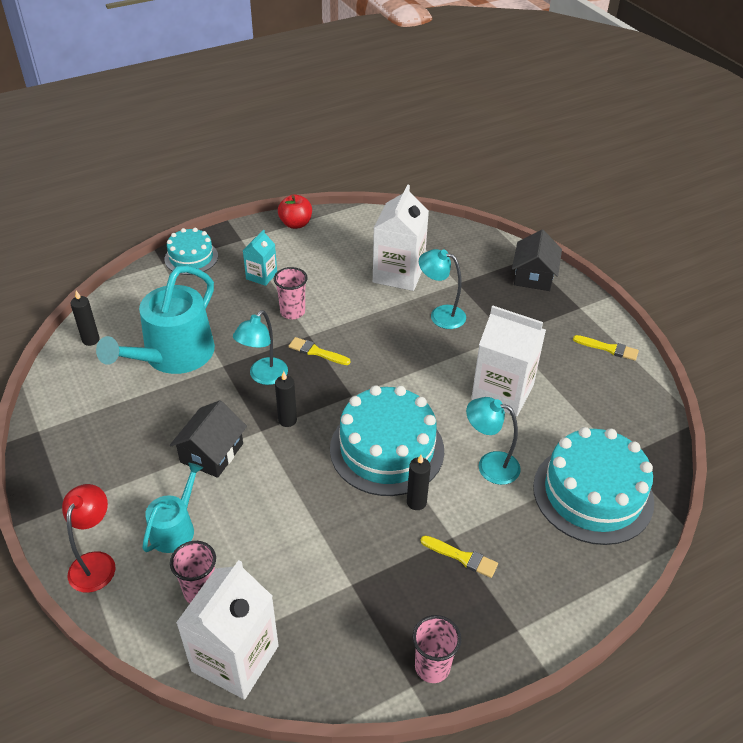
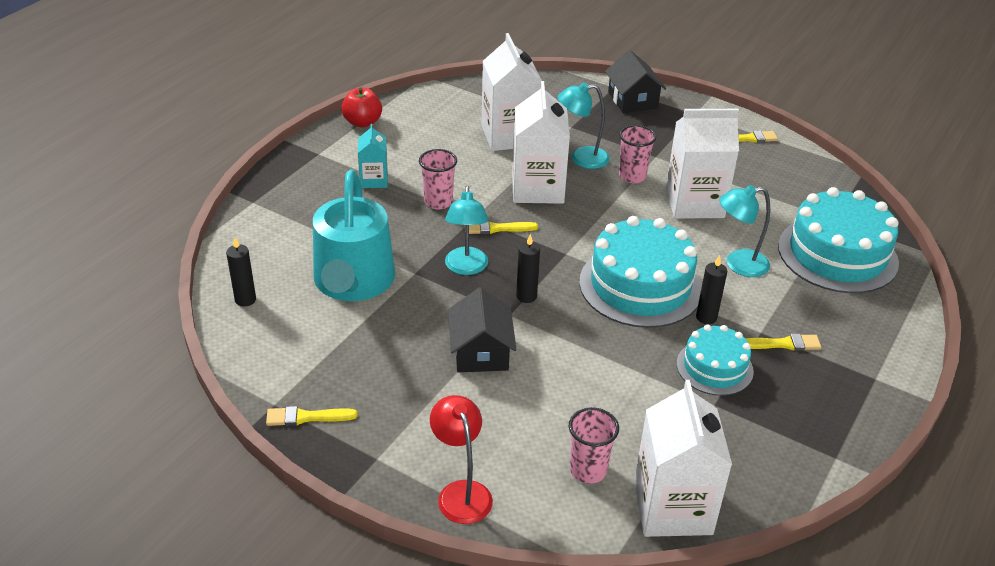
camera: 30 degrees left, 5 degrees down
turquoise watering can [142,463,203,553] -> none
turquoise cake [165,228,218,275] -> turquoise cake moved to [677,325,754,396]
pink cup [412,615,461,683] -> pink cup moved to [619,125,656,183]
none -> yellow brush [266,406,358,426]
none -> white carton [512,81,570,204]

